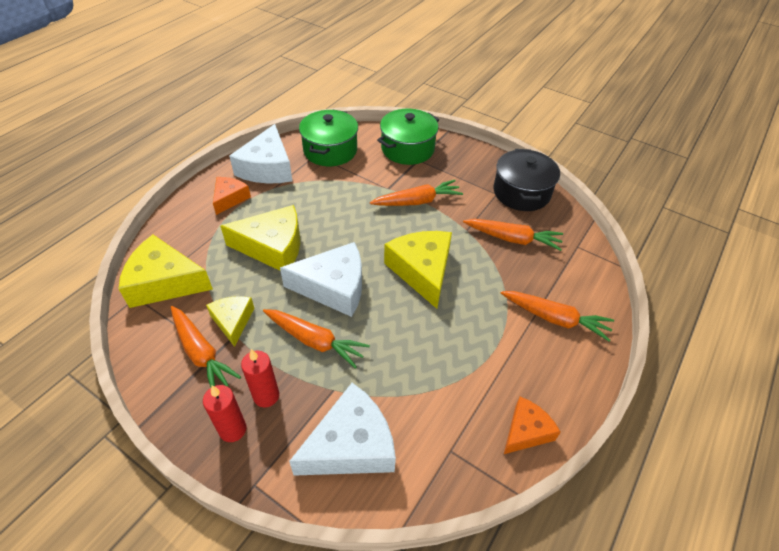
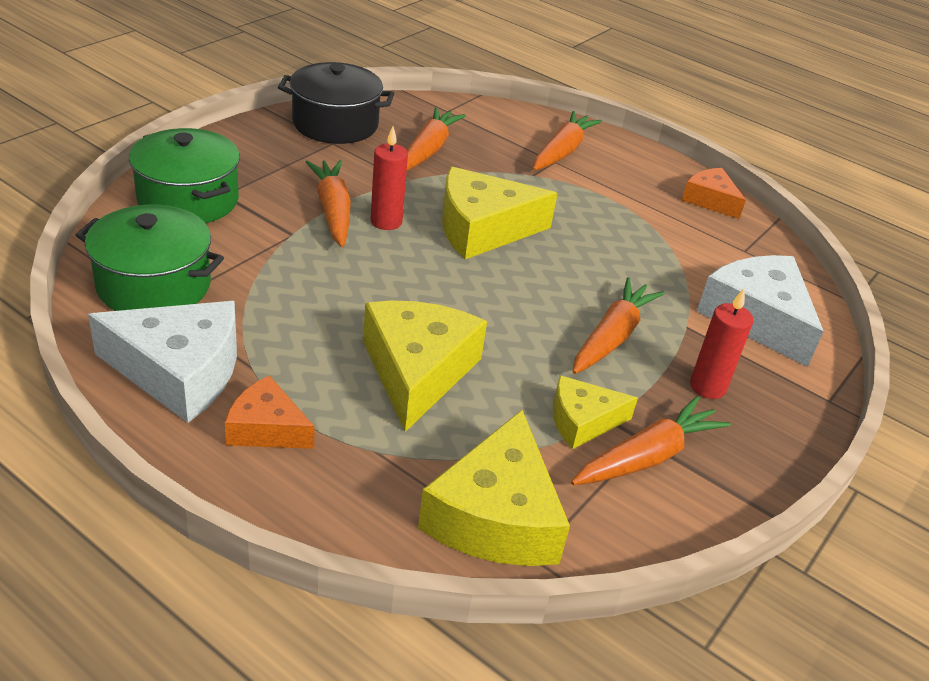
camera: 90 degrees left, 10 degrees down
red candle [203,385,246,442] -> red candle moved to [371,126,408,230]
white cheese [280,242,362,317] -> none

